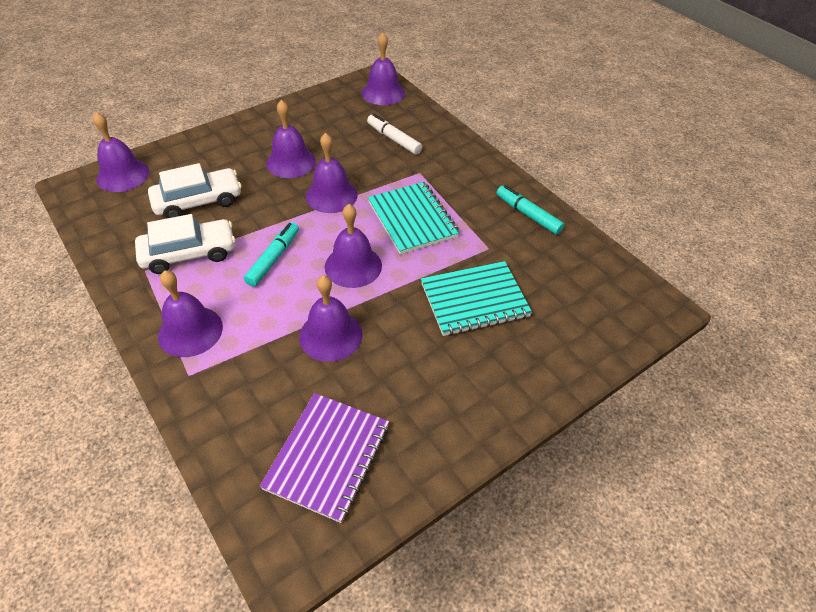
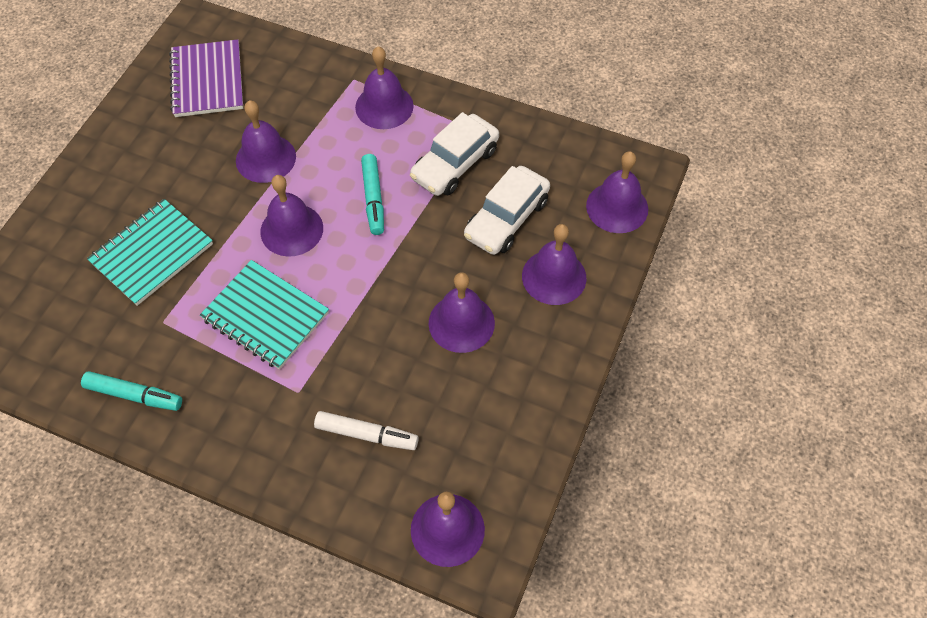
camera: 150 degrees right, 10 degrees up
purple bell [306,133,358,213] -> purple bell moved to [522,224,586,305]

